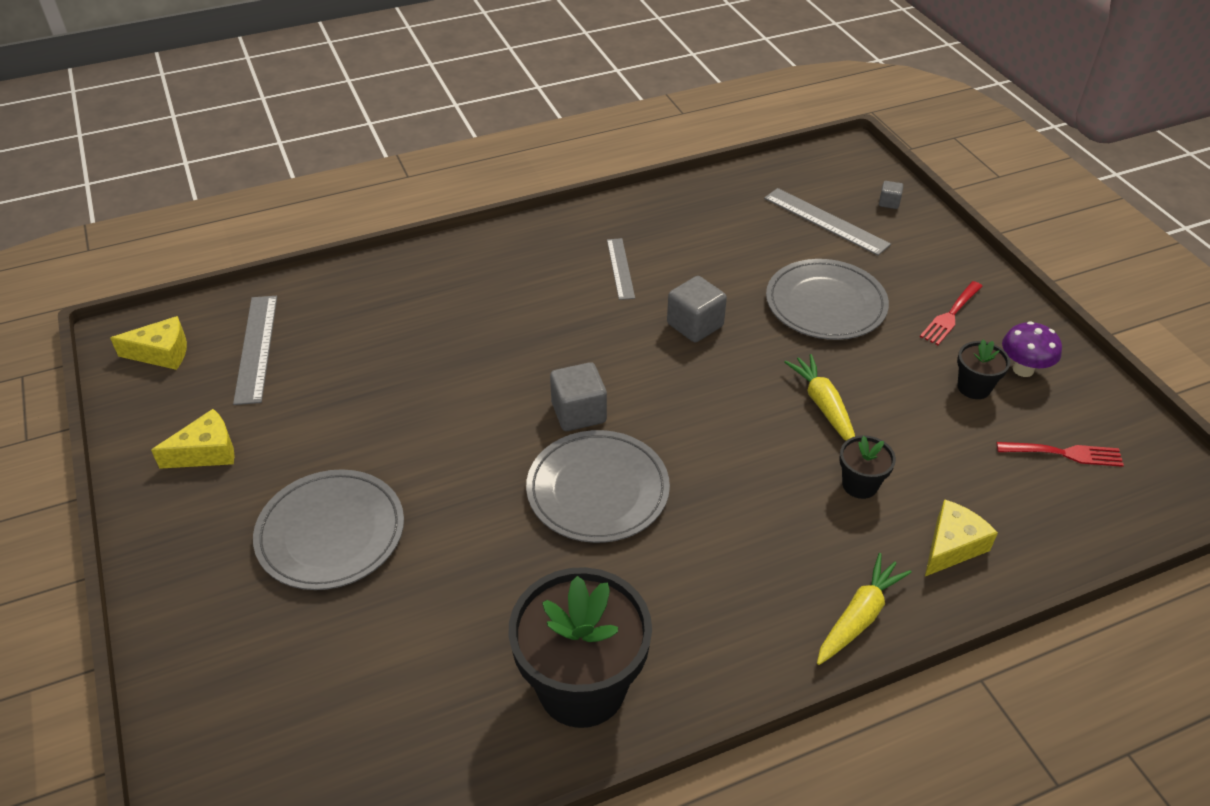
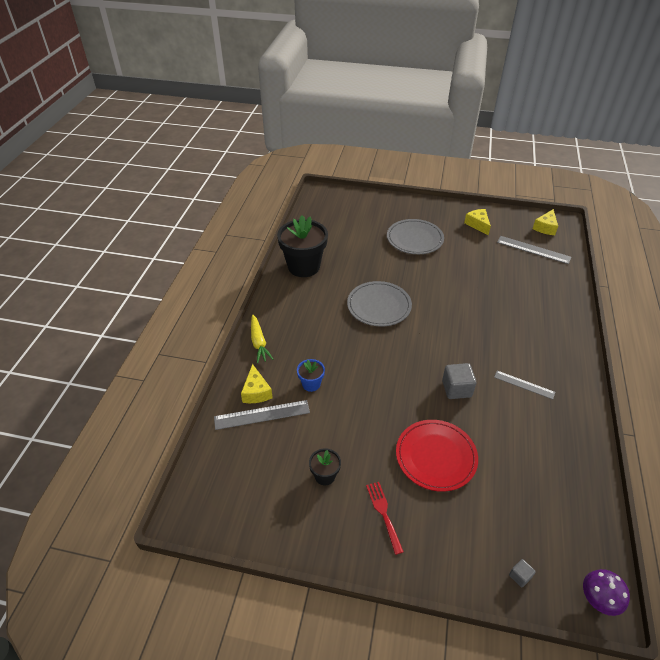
camera: 125 degrees right, 0 degrees up
yellow cheese [151,409,235,469] -> yellow cheese turned 150 degrees clockwise [464,209,491,235]
grey cube [550,362,607,431] -> none
grey ruler [764,188,891,256] -> grey ruler moved to [214,400,310,430]
grey plate [766,259,889,340] -> red plate [396,420,478,492]
yellow carrot [784,354,855,441] -> none
black flower pot [839,435,896,499] -> blue flower pot [297,359,325,392]
red fork [996,442,1124,467] -> none
purple mushroom [1002,321,1062,377] -> purple mushroom moved to [583,569,630,616]

